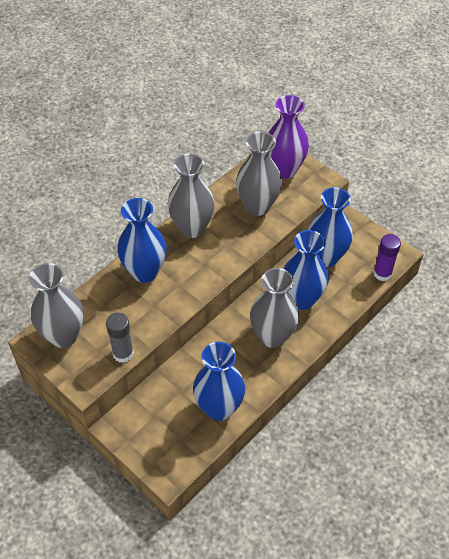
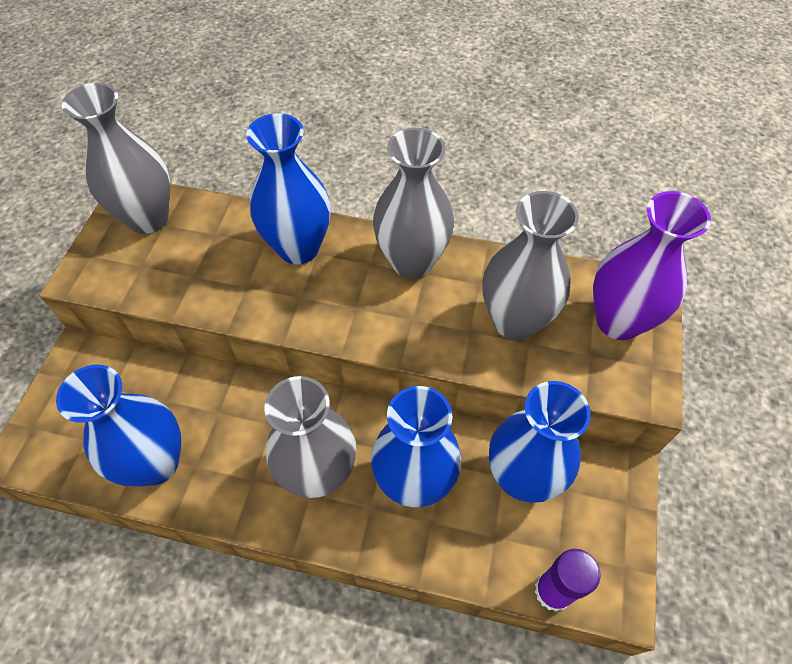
camera: 60 degrees right, 5 degrees up
grey glue stick [106,313,134,363] -> none

